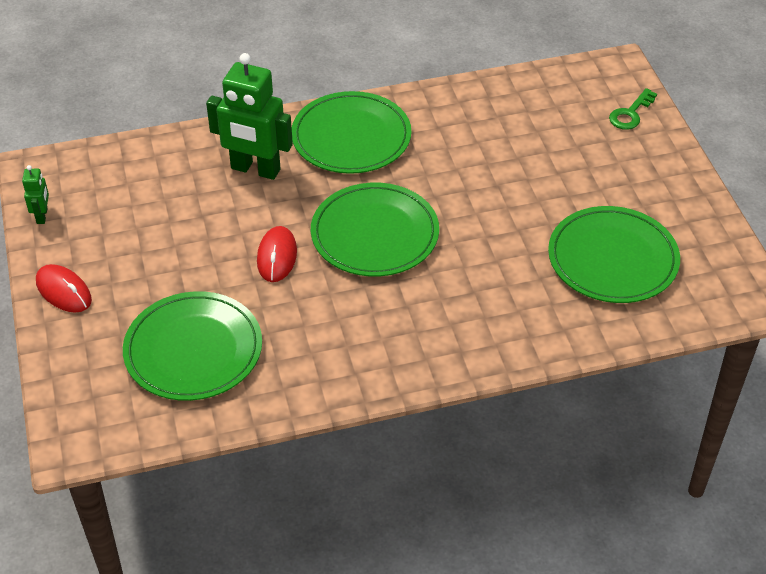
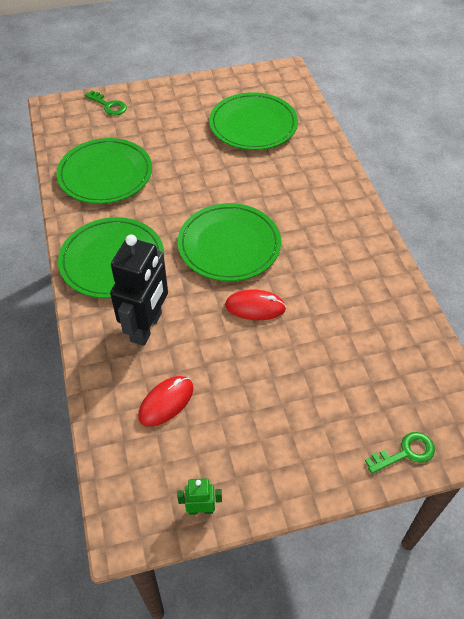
camera: 90 degrees left, 5 degrees up
red mouse [36,264,92,313] -> red mouse moved to [138,376,194,427]
green plate [123,291,262,401] -> green plate moved to [57,138,152,204]
green robot [206,53,293,180] -> black robot [110,234,168,346]
none -> green key [365,432,435,474]

